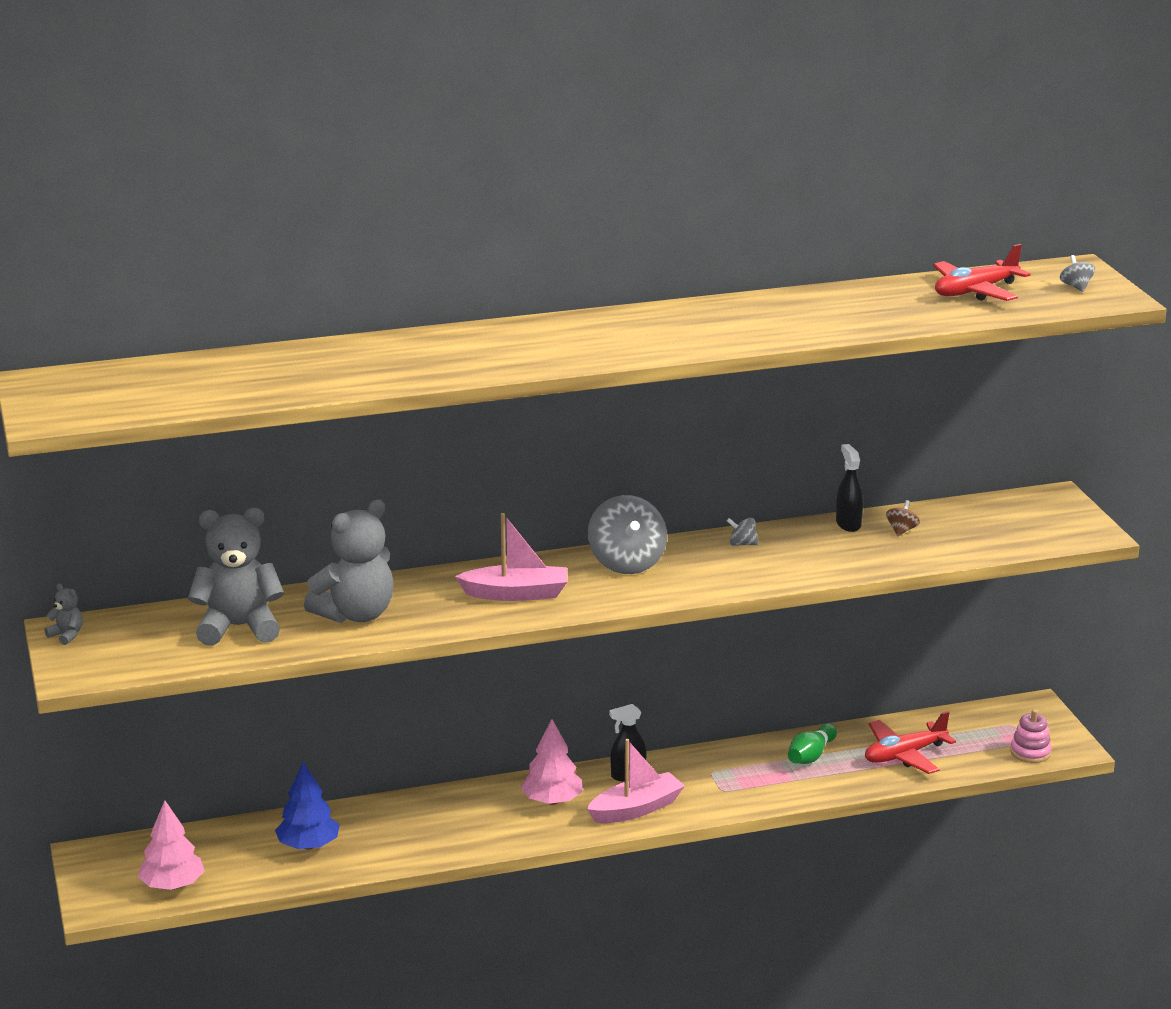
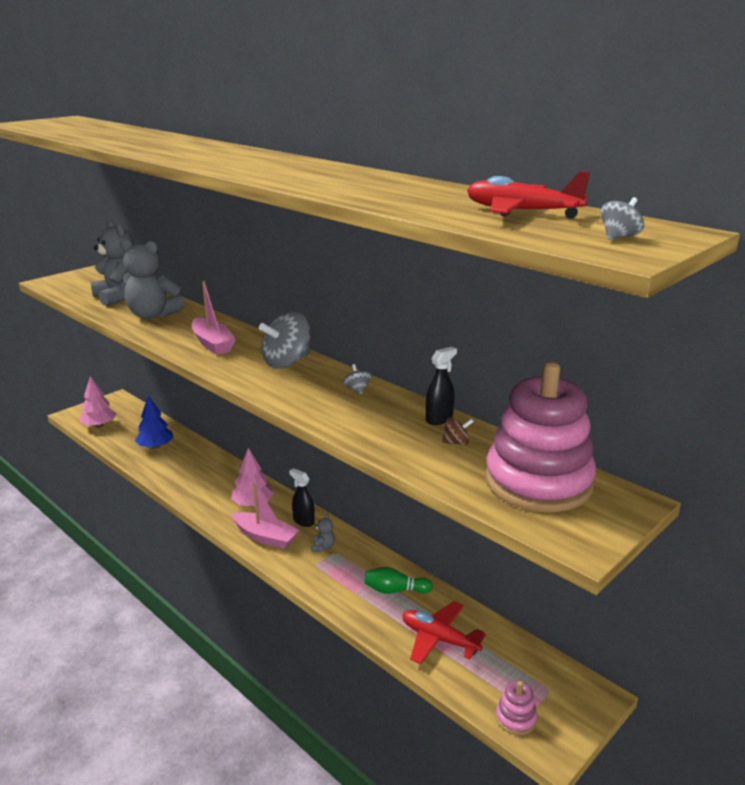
camera: 60 degrees right, 0 degrees up
grey teddy bear [44,583,83,645] -> grey teddy bear moved to [311,514,335,552]
none -> pink stacking toy [485,362,596,512]

